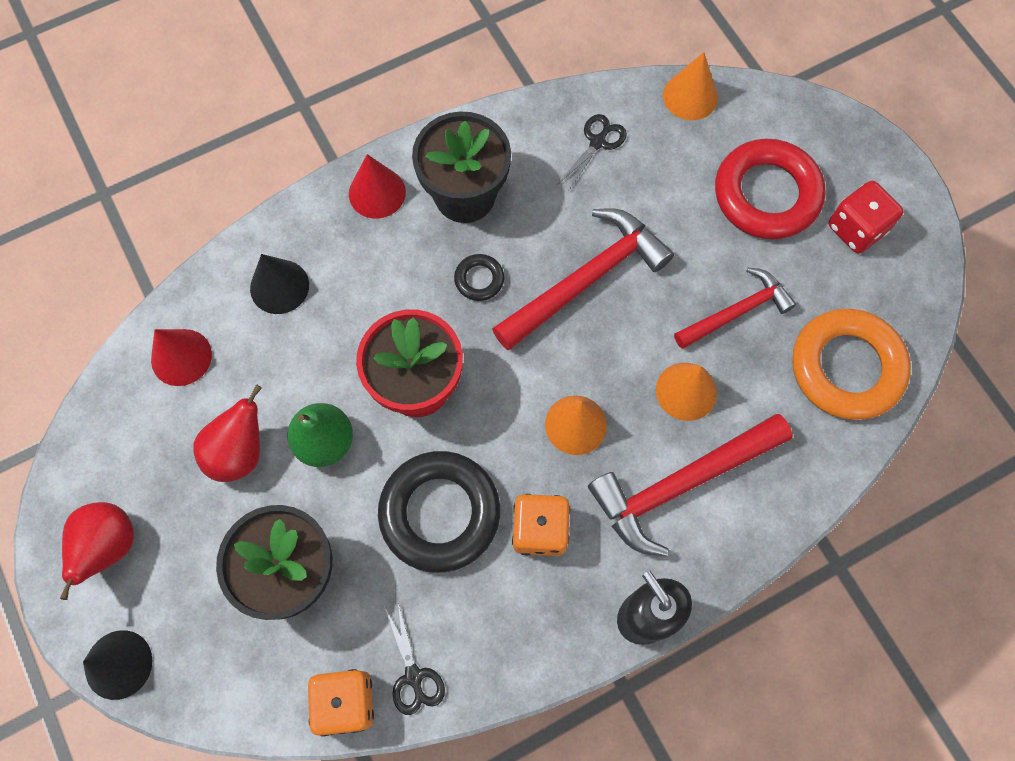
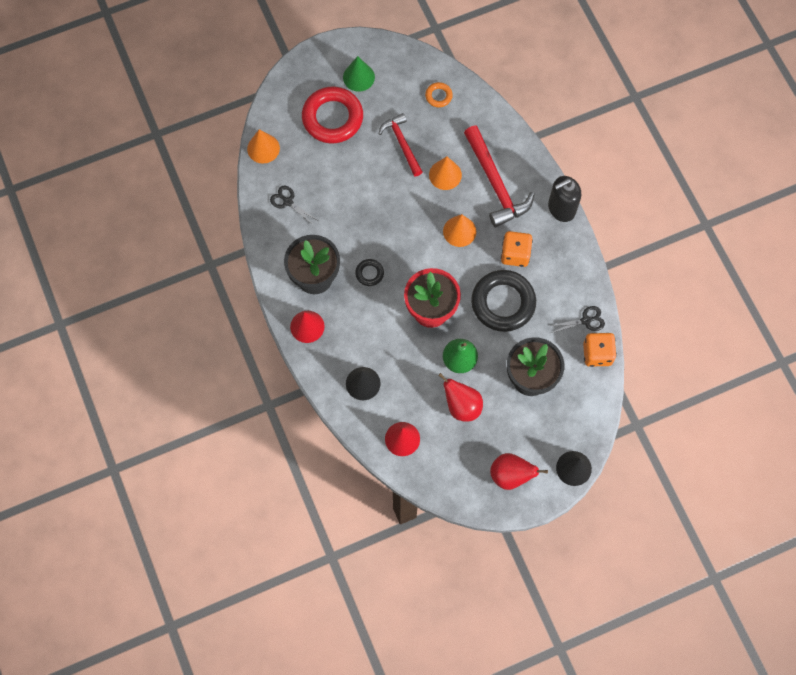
camera: 85 degrees left, 0 degrees up
red hammer [492,208,674,350] -> none
orange ring [792,309,911,420] -> orange ring [425,82,453,107], size x0.45
red dice [828,181,904,253] -> green cone [343,56,375,92]

